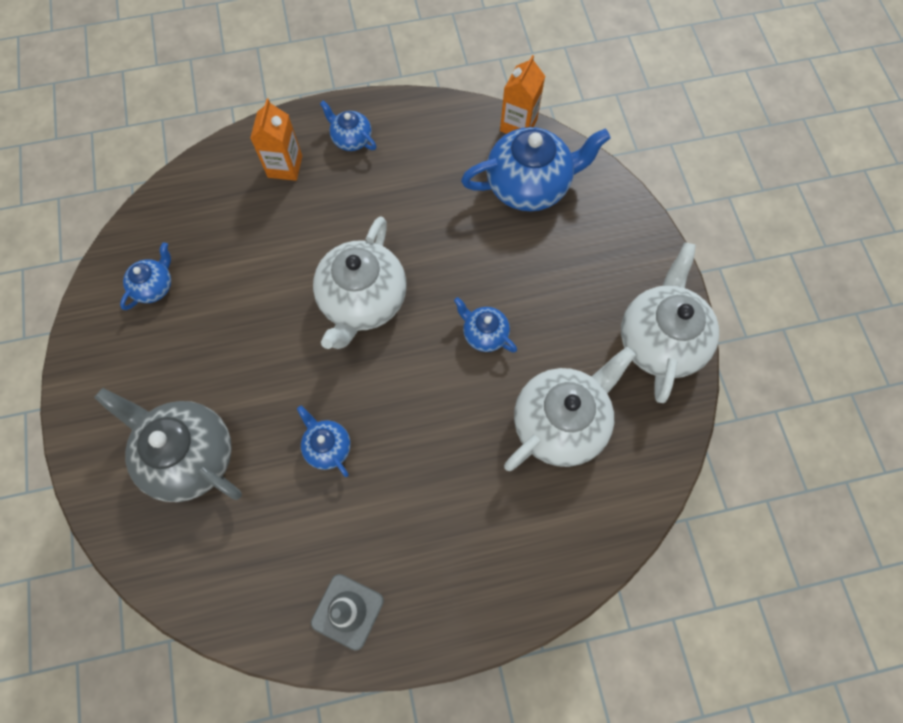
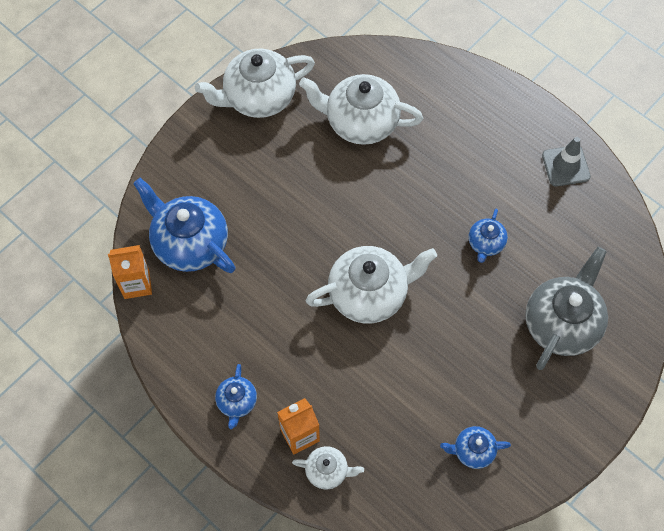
camera: 125 degrees left, 5 degrees down
grey teapot [94,388,242,502] -> grey teapot turned 150 degrees counterclockwise [525,247,608,370]
blue teapot [454,297,517,353] -> none
none -> white teapot [292,446,364,490]

